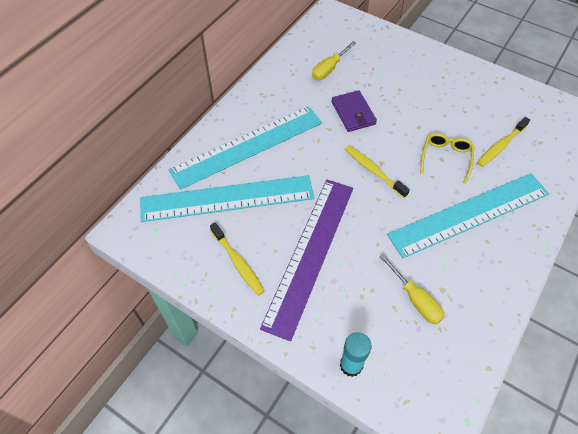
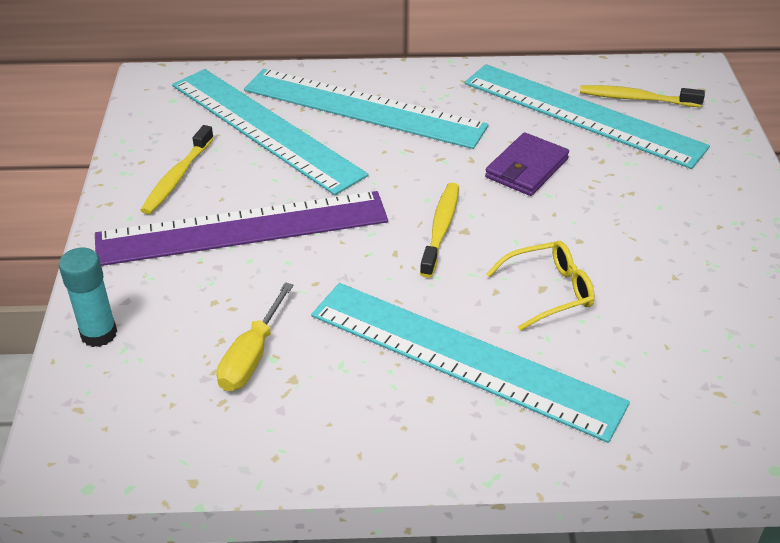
camera: 55 degrees right, 15 degrees down
yellow screwdriver [312,41,356,80] -> turquoise ruler [465,64,710,169]
yellow toothbrush [477,117,530,167] -> yellow toothbrush moved to [580,85,705,107]

